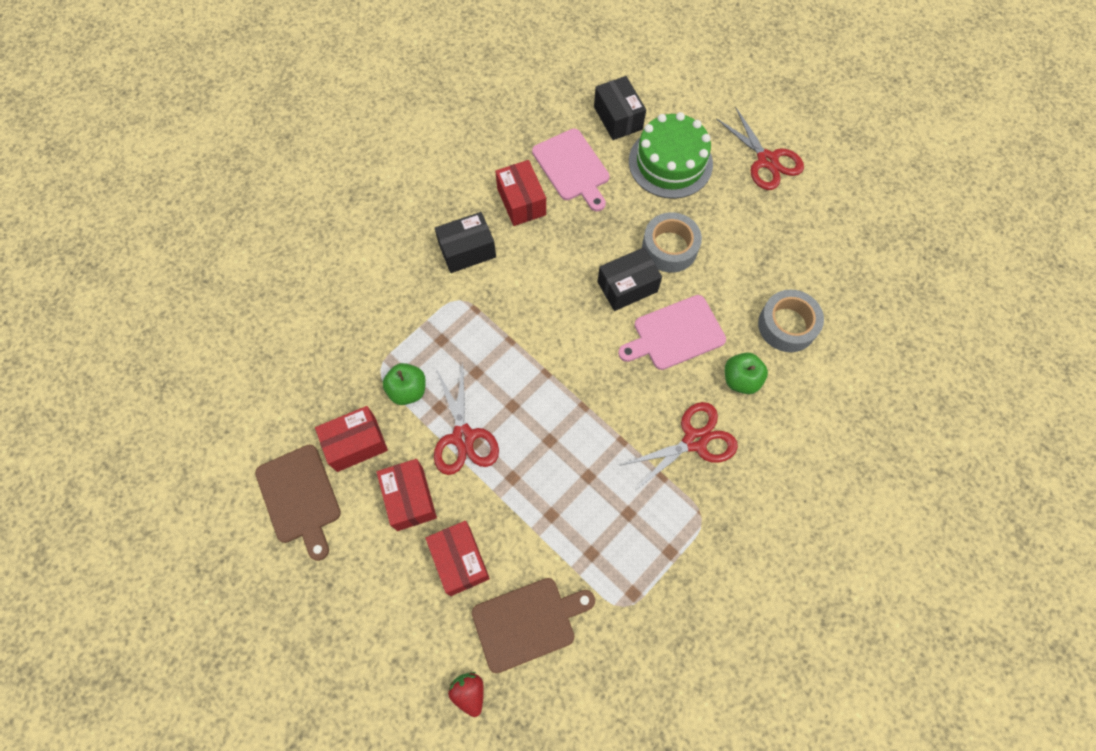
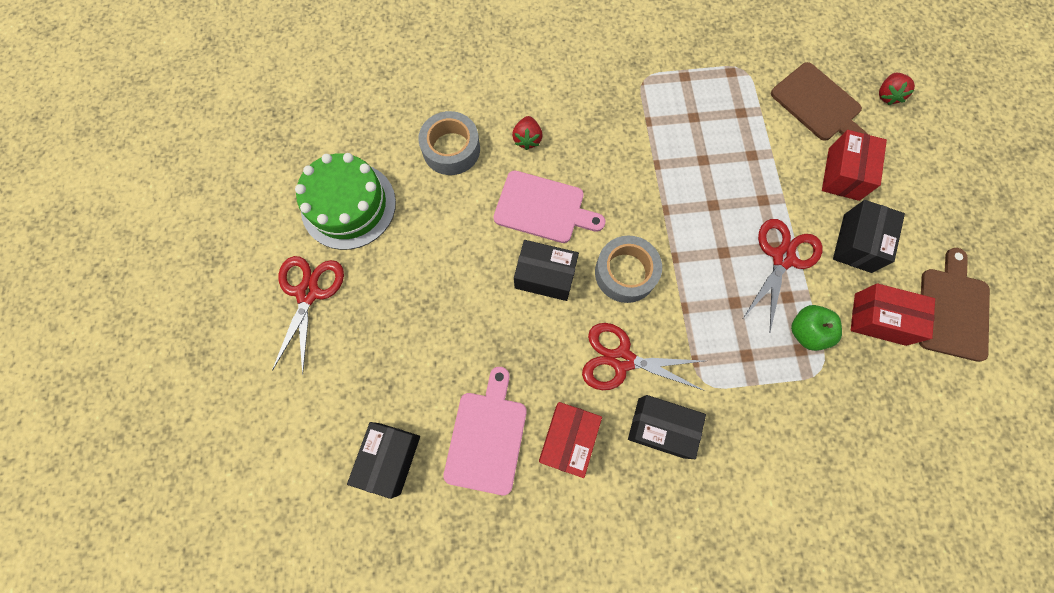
camera: 140 degrees left, 5 degrees up
red box [376,459,437,531] -> black box [833,200,905,273]
brown cutting board [472,578,595,673] -> brown cutting board turned 150 degrees counterclockwise [771,62,867,141]
red scissors [622,402,738,490] -> red scissors moved to [582,323,705,391]
green cake [629,112,713,199] -> green cake moved to [295,153,396,250]
grey tape [642,212,702,273] -> grey tape moved to [595,236,662,303]
green apple [725,352,768,394] -> red strawberry [512,116,543,150]

